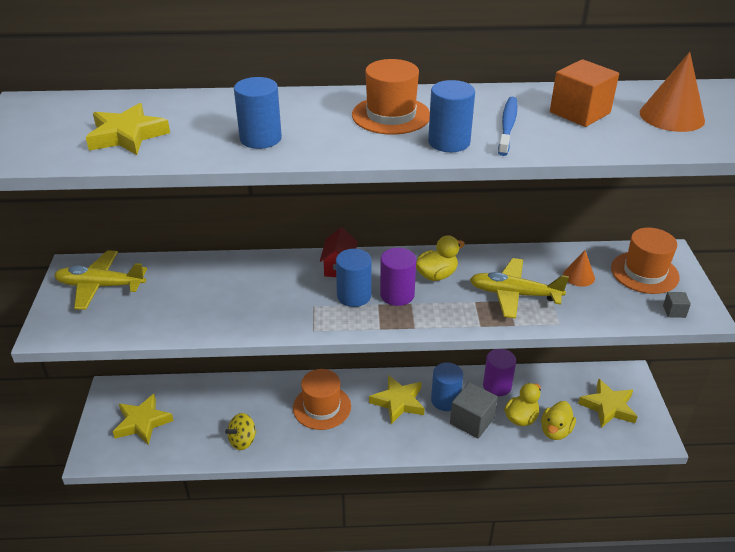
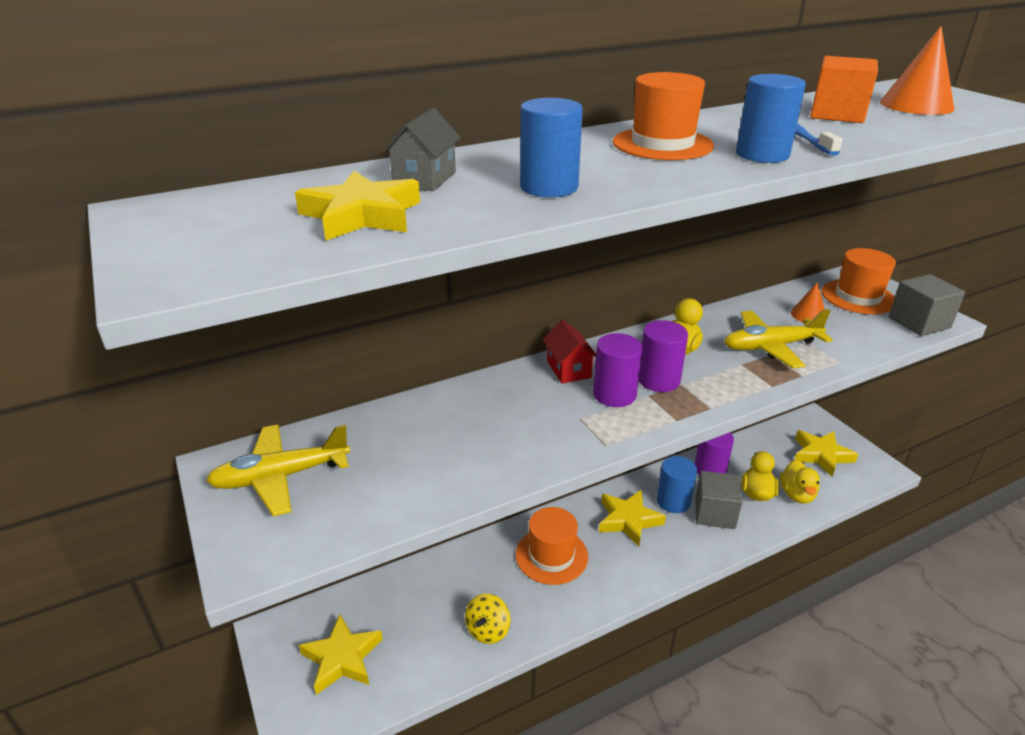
camera: 25 degrees left, 5 degrees down
blue cylinder [336,249,372,307] -> purple cylinder [593,333,642,407]
grey cube [663,292,691,318] -> grey cube [888,274,965,336], size x2.13
none -> grey house [382,108,461,191]

